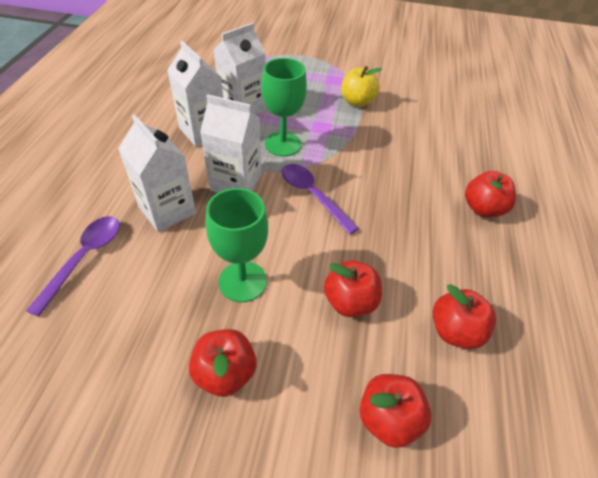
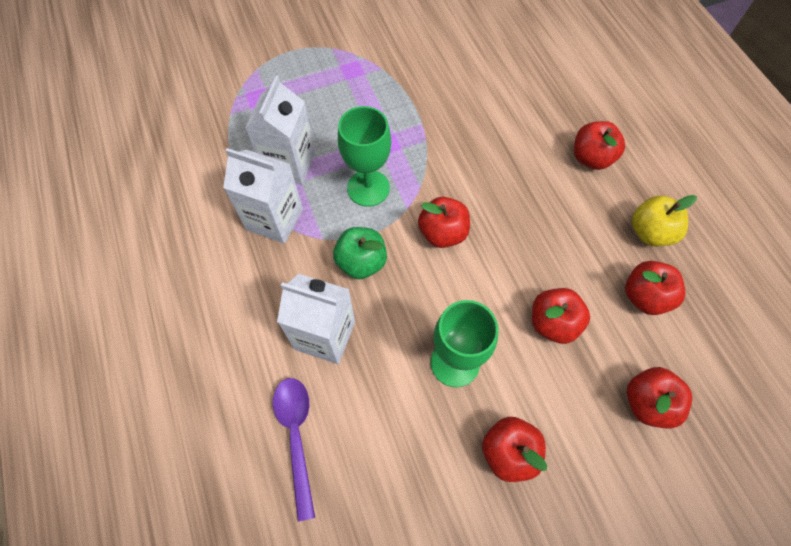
camera: 30 degrees left, 15 degrees up
white carton [200,94,261,193] -> green apple [333,227,387,279]
purple spoon [282,164,359,235] -> red apple [418,197,470,248]
yellow apple [341,66,382,107] -> yellow apple moved to [632,195,697,246]

